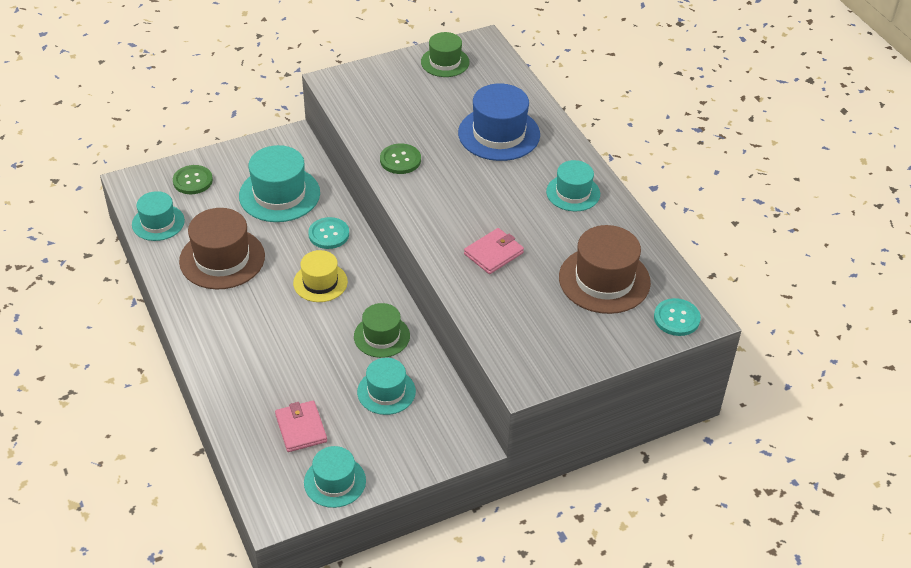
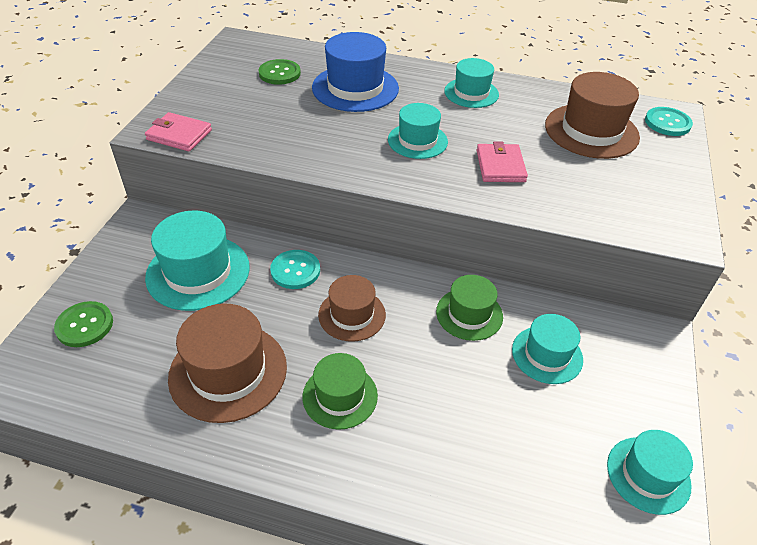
camera: 50 degrees left, 0 degrees up
turquoise hat [132,191,185,241] -> turquoise hat moved to [388,103,448,159]
pink wallet [275,401,327,452] -> pink wallet moved to [145,112,212,151]
yellow hat [293,250,348,302] -> brown hat [318,275,386,342]
green button [380,143,421,174] -> green button moved to [259,59,301,85]
green hat [421,32,470,77] -> green hat moved to [303,353,378,430]

